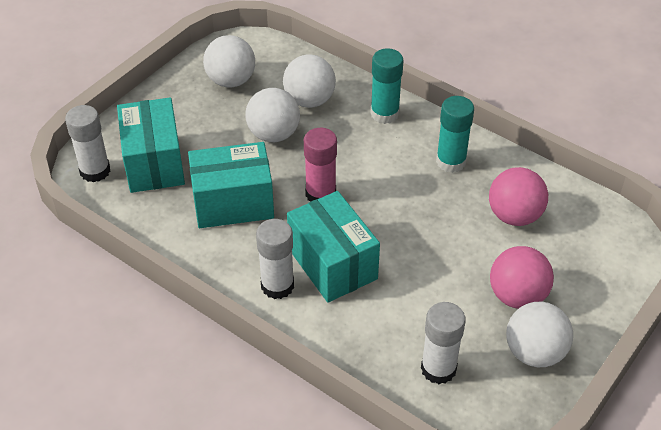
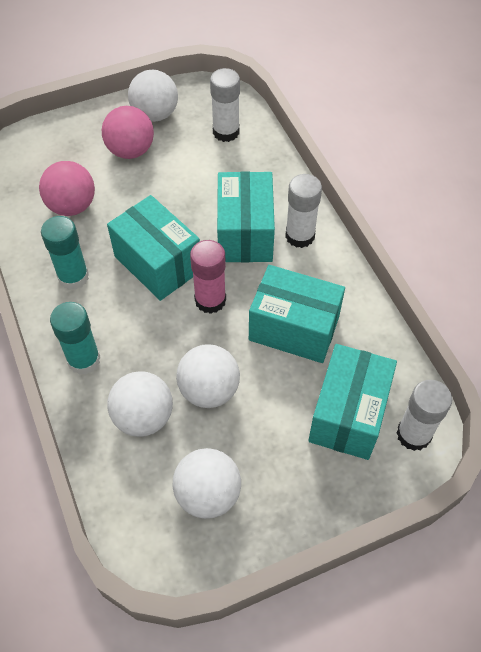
camera: 150 degrees left, 10 degrees up
none -> turquoise box [107,195,200,301]

